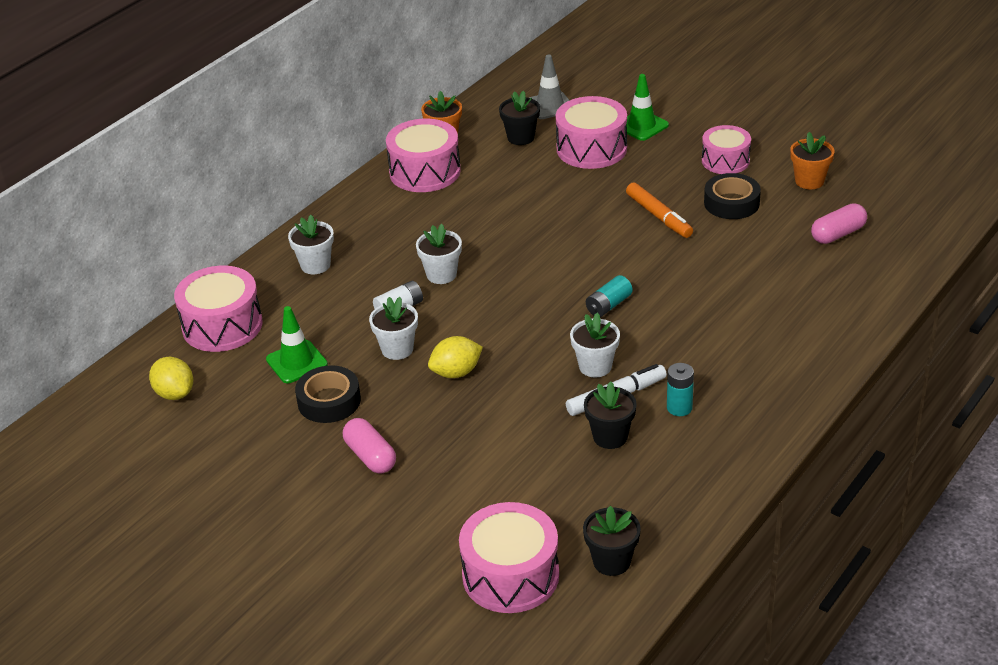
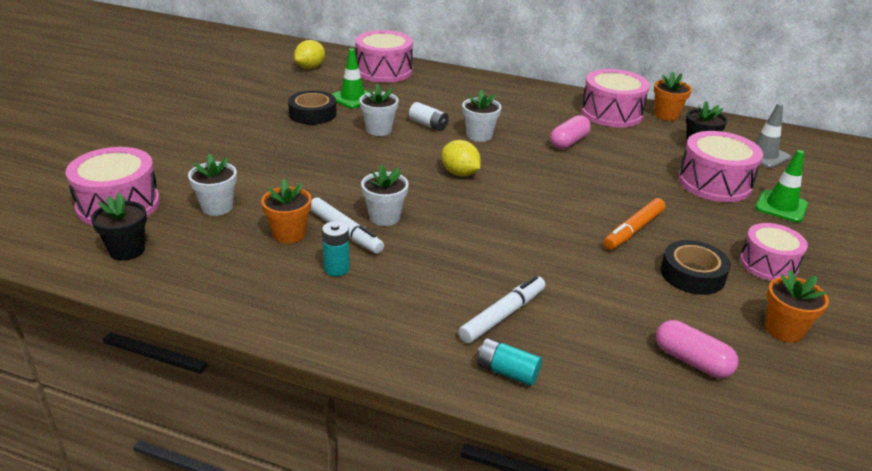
camera: 70 degrees right, 5 degrees down
white flower pot [288,215,334,274] -> white flower pot moved to [188,154,237,216]
pink capsule [343,418,396,474] -> pink capsule moved to [550,115,591,149]
yellow lemon [428,336,483,378] -> yellow lemon moved to [442,140,481,176]
black flower pot [584,381,637,449] -> orange flower pot [261,179,311,244]
turquoise battery [586,275,633,317] -> turquoise battery moved to [477,338,542,386]
none -> white marker [458,275,545,343]

